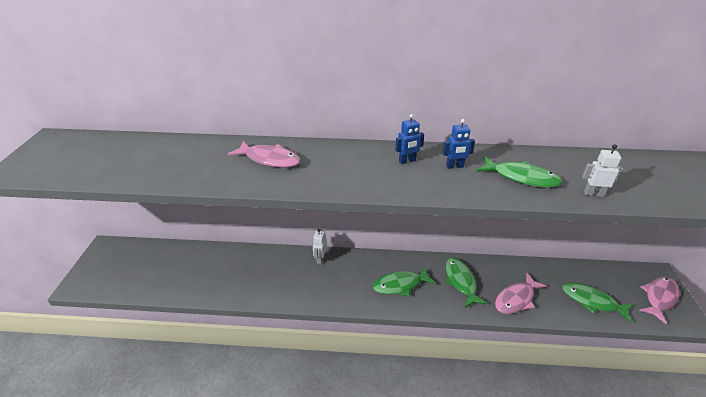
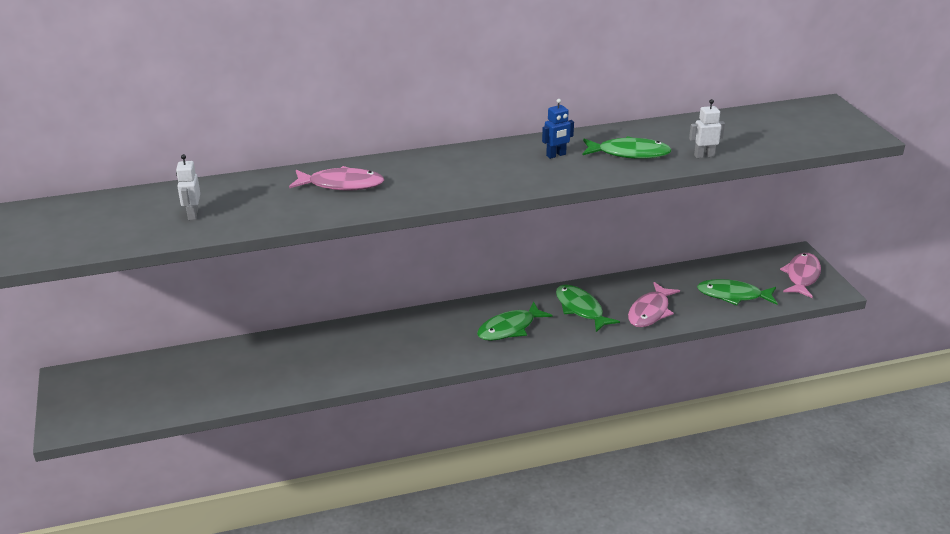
camera: 20 degrees left, 5 degrees down
white robot [313,229,327,264] -> white robot moved to [176,154,200,220]
blue robot [395,114,424,164] -> none

